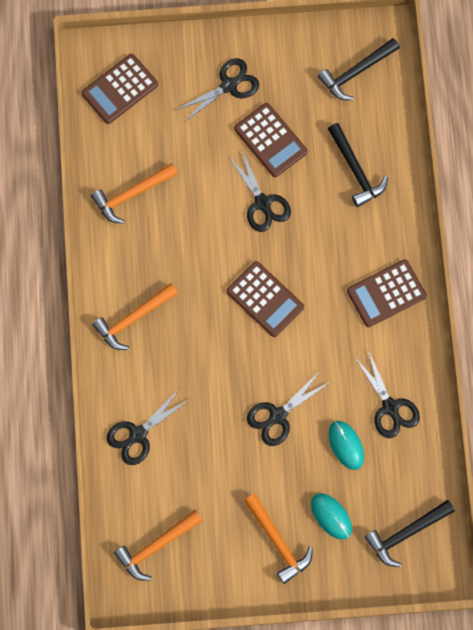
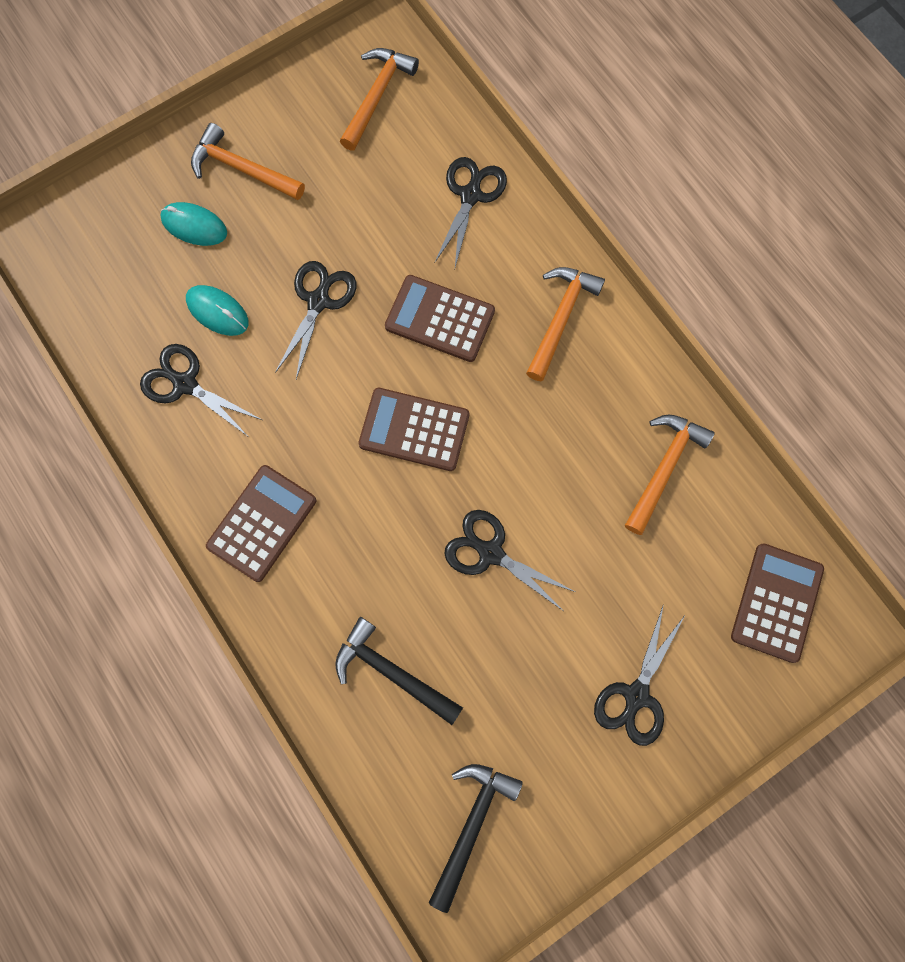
camera: 150 degrees right, 0 degrees up
brown calculator [234,103,308,177] -> brown calculator moved to [385,275,495,362]
black hammer [365,500,455,567] -> none

